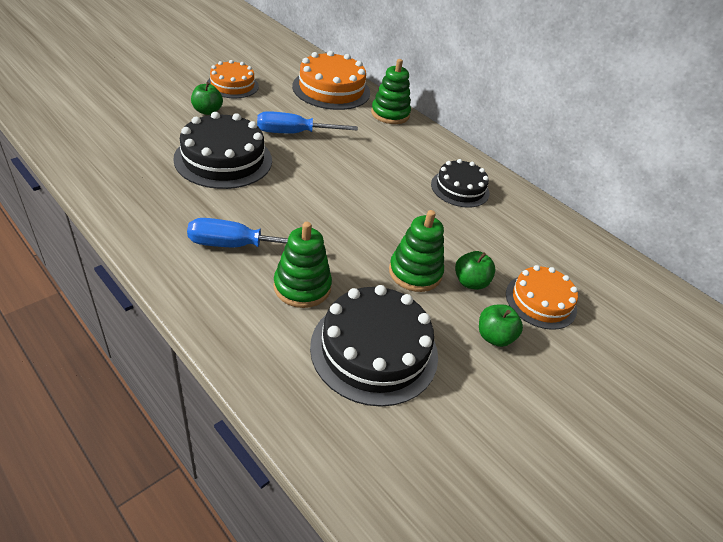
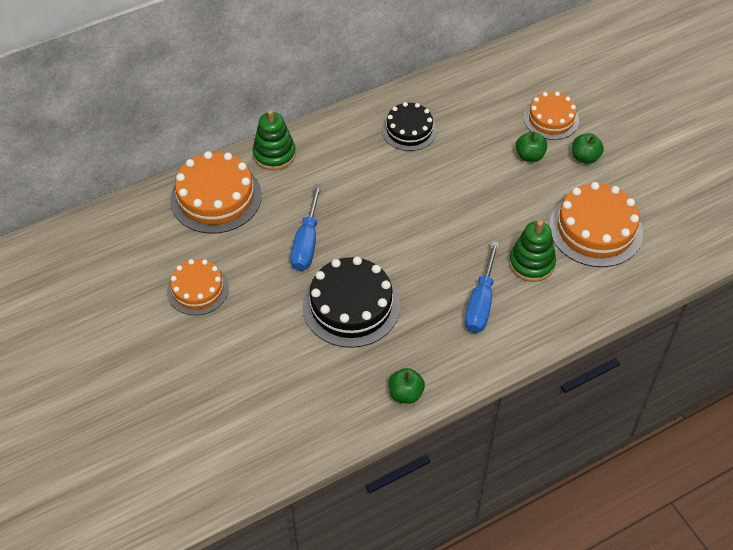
camera: 70 degrees left, 10 degrees up
green apple [191,82,223,115] -> green apple moved to [389,368,425,404]
black cake [310,285,438,407] -> orange cake [549,182,643,267]
green stacking toy [389,210,444,292] -> none

